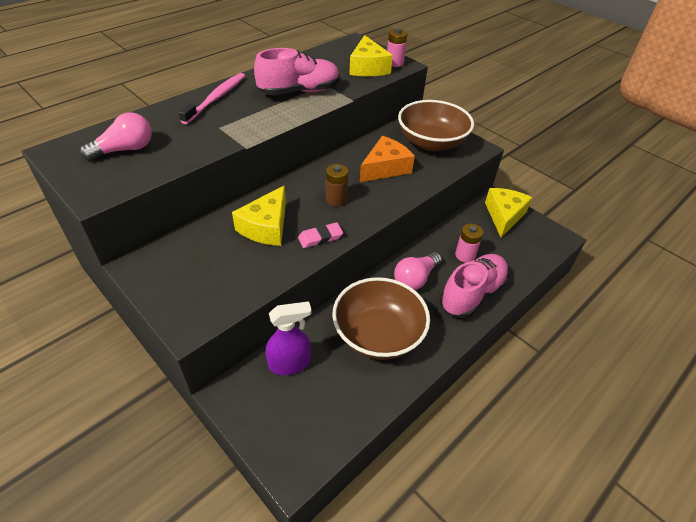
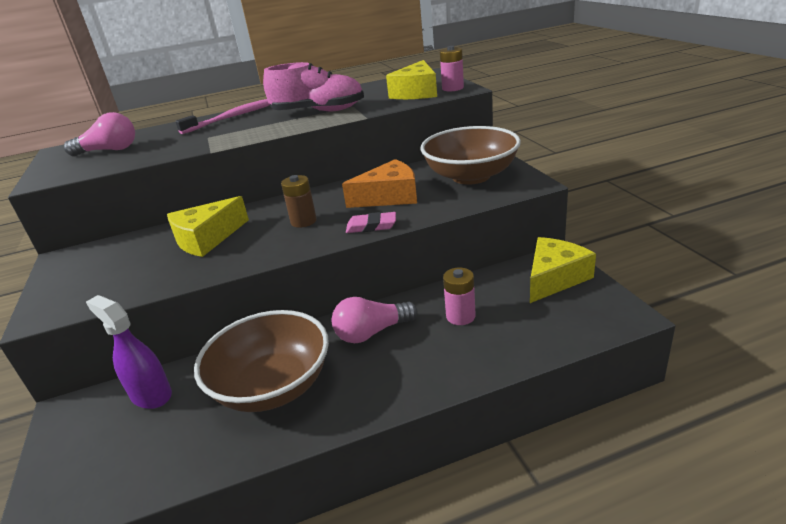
camera: 30 degrees right, 15 degrees down
purple spray bottle [266,301,312,375] -> purple spray bottle turned 150 degrees counterclockwise [86,295,172,409]
pink eraser [298,222,343,248] -> pink eraser moved to [346,212,396,233]
pink shoe [440,254,509,318] -> none

